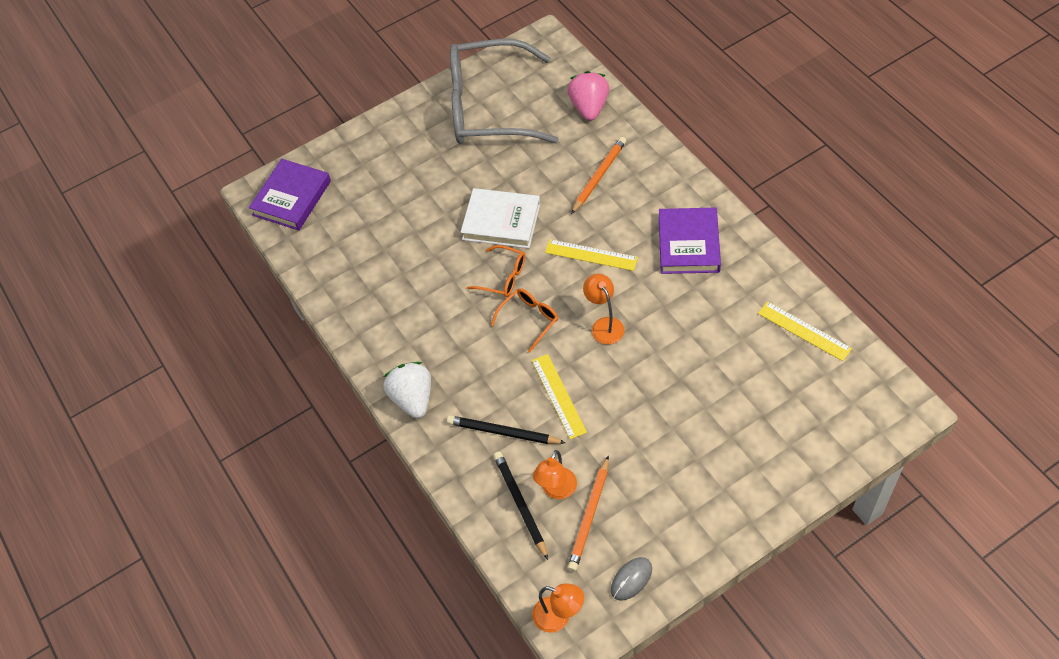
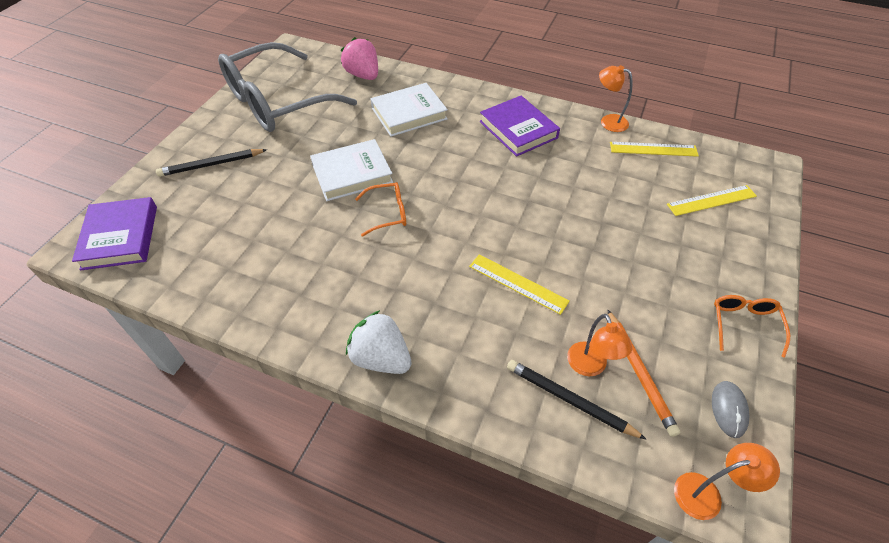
camera: 40 degrees left, 5 degrees down
black pencil [447,415,566,444] -> black pencil moved to [156,149,267,177]
orange glasses [491,288,558,353] -> orange glasses moved to [714,295,790,358]
yellow ruler [545,239,638,271] -> yellow ruler moved to [667,185,757,216]
orange pencil [571,137,626,214] -> white book [371,83,448,137]
orange lamp [583,274,624,345] -> orange lamp moved to [599,65,633,132]

